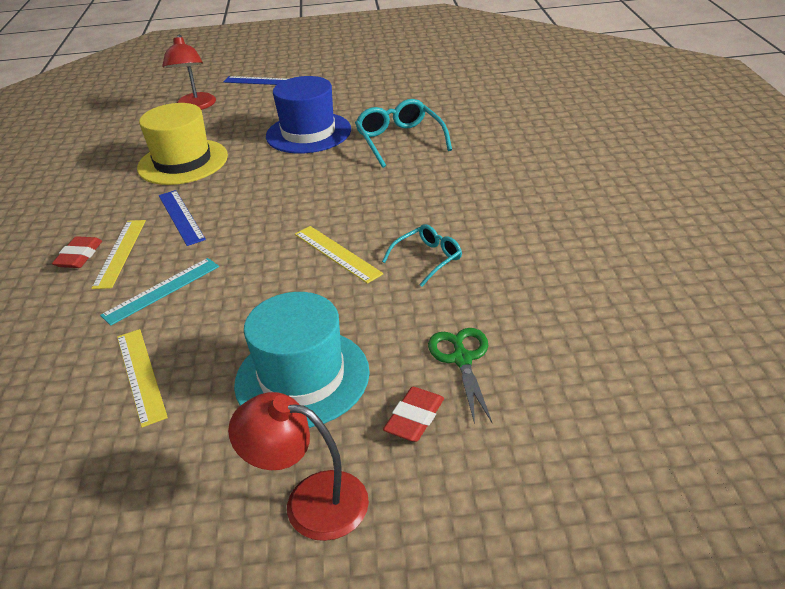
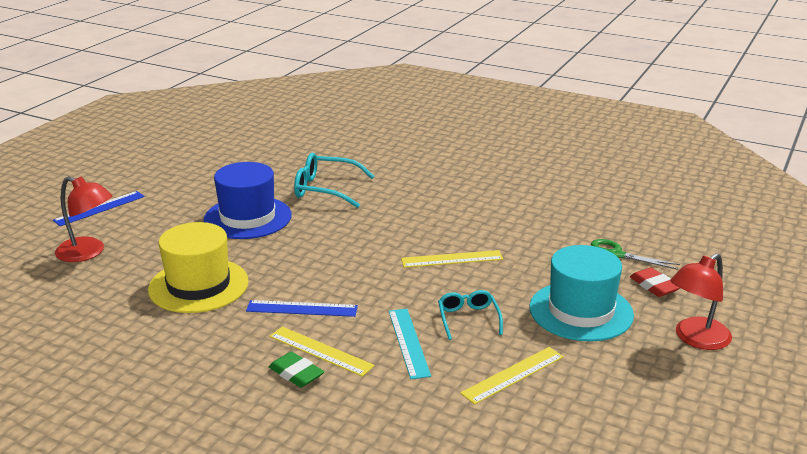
camera: 60 degrees left, 10 degrees down
red eraser [52,236,102,268] -> green eraser [269,352,324,388]
yellow ruler [117,329,168,427] -> yellow ruler turned 45 degrees counterclockwise [460,347,564,404]
turquoise glasses [382,224,462,287] -> turquoise glasses moved to [438,290,503,340]

